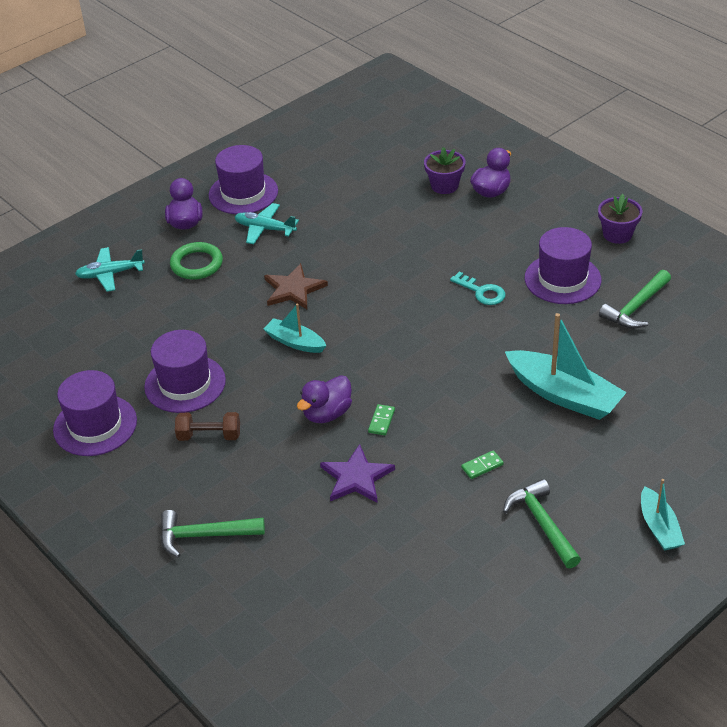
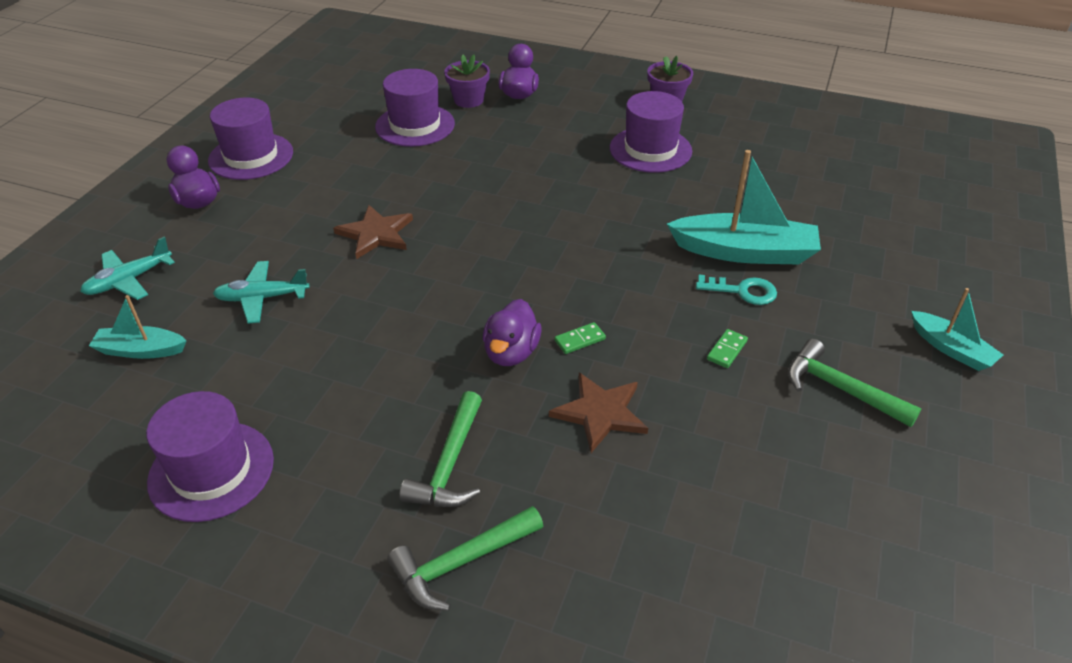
camera: 30 degrees left, 0 degrees up
purple hat [144,330,226,413] -> purple hat moved to [375,69,455,147]
green ring [170,242,223,280] -> none
brown dumbbell [175,412,240,441] -> none
turquoise plane [235,203,299,244] -> turquoise plane moved to [213,261,310,324]
turquoise boat [264,303,326,353] -> turquoise boat moved to [89,295,186,359]
purple star [320,444,395,503] -> brown star [549,373,648,453]
green domino [368,404,395,435] -> green domino turned 75 degrees clockwise [554,322,606,354]
turquoise key [450,271,505,305] -> turquoise key moved to [696,275,777,305]
green hammer [599,270,671,329] -> green hammer moved to [399,391,482,507]

